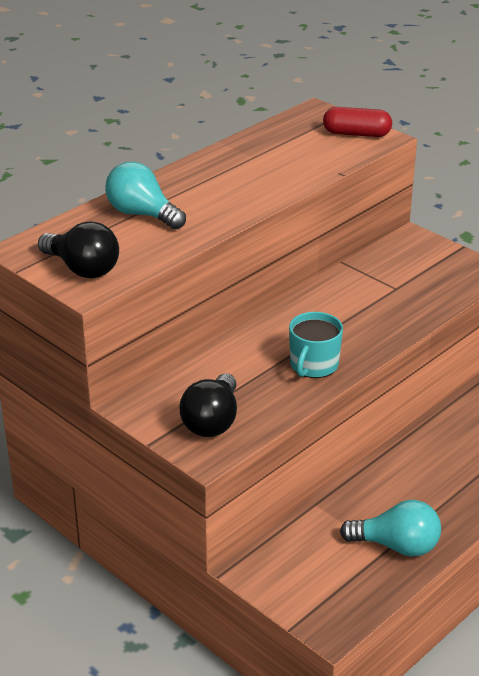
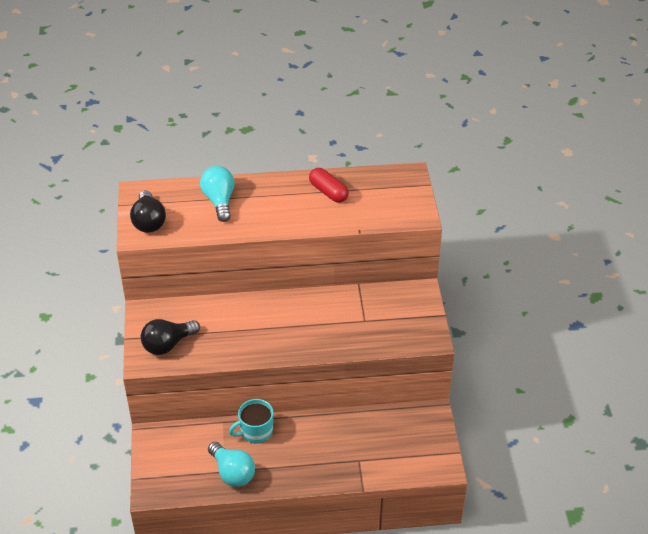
camera: 40 degrees right, 10 degrees up
turquoise mug [289,312,343,378] -> turquoise mug moved to [229,399,273,444]
red capsule [323,107,392,137] -> red capsule moved to [309,168,349,203]

